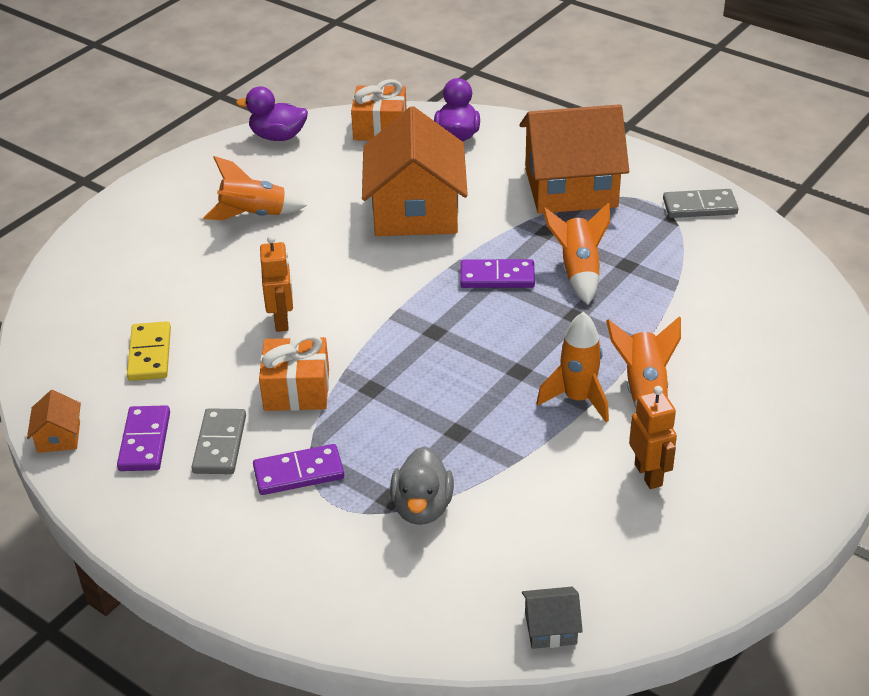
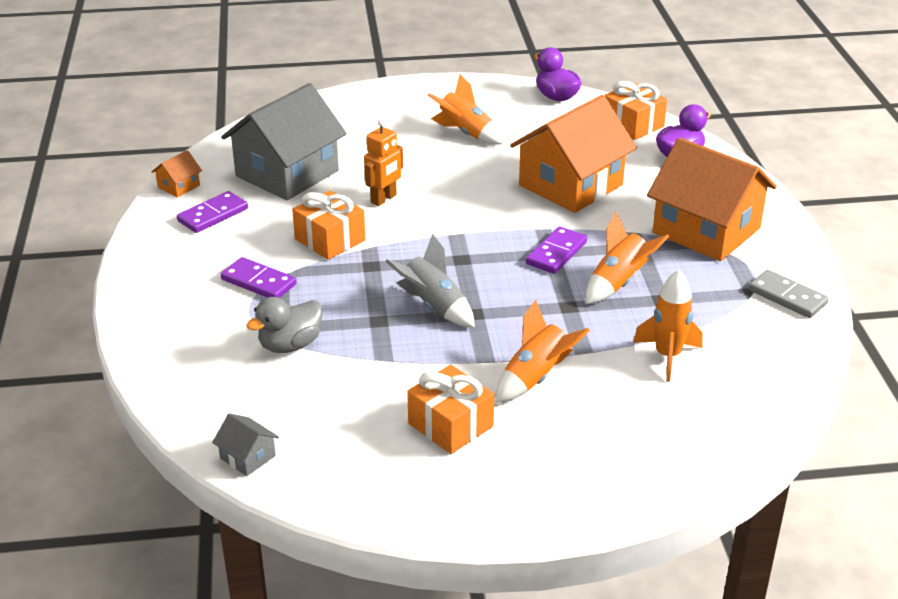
camera: 45 degrees right, 5 degrees down
yellow domino [127,321,171,381] -> grey house [221,83,347,200]
grey domino [192,408,246,474] -> none
purple domino [460,259,535,288] -> purple domino turned 75 degrees clockwise [526,226,587,274]
orange rocket [536,312,609,423] -> orange rocket moved to [633,270,702,382]
orange robot [629,386,677,489] -> orange gift [407,365,494,454]
none -> grey rocket [385,233,475,327]

